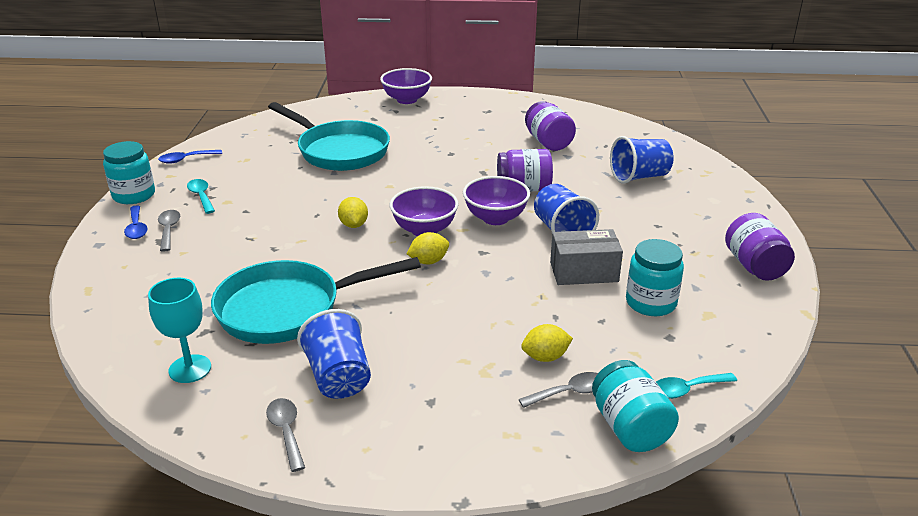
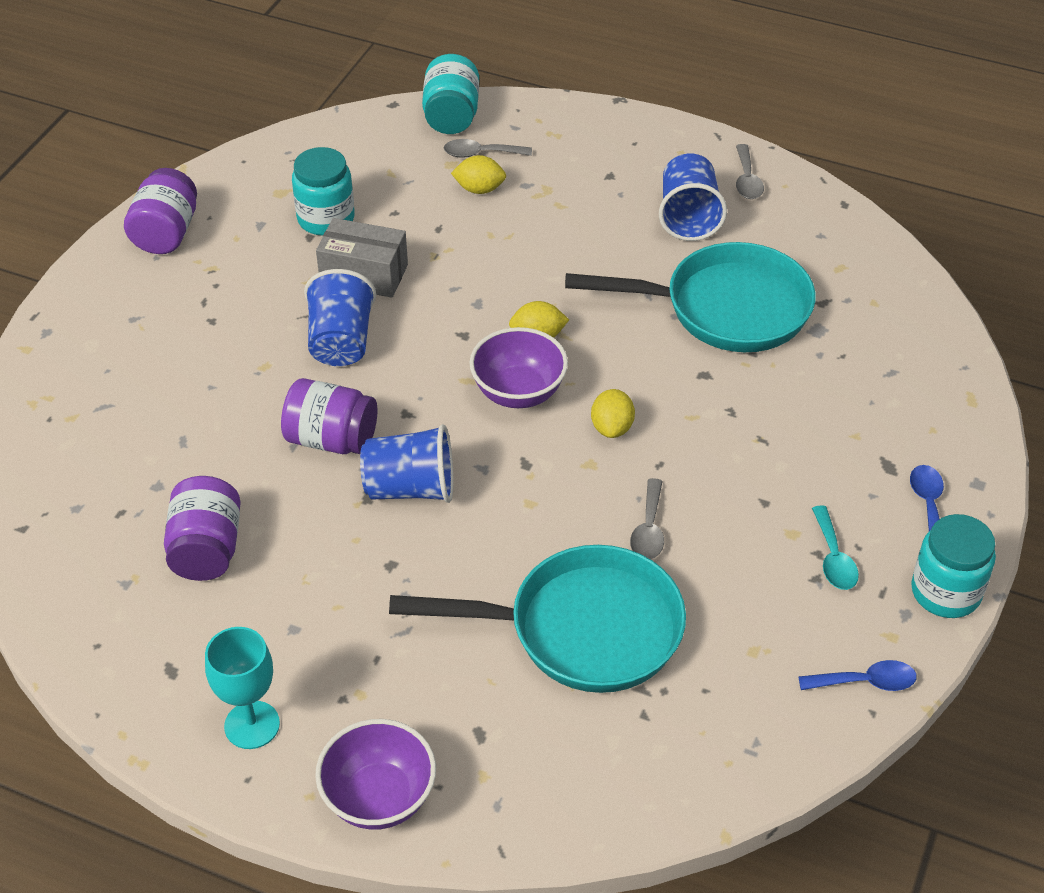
camera: 160 degrees left, 15 degrees up
turquoise goblet [148,278,211,383] -> turquoise goblet moved to [205,627,280,749]
grey spoon [158,210,180,252] -> grey spoon moved to [630,478,664,559]
turquoise pan [268,102,390,171] -> turquoise pan turned 120 degrees clockwise [389,545,686,693]
purple bowl [463,176,530,225] -> none
blue cup [610,136,674,184] -> blue cup moved to [360,424,454,503]
turquoise spoon [656,373,737,399] -> none

